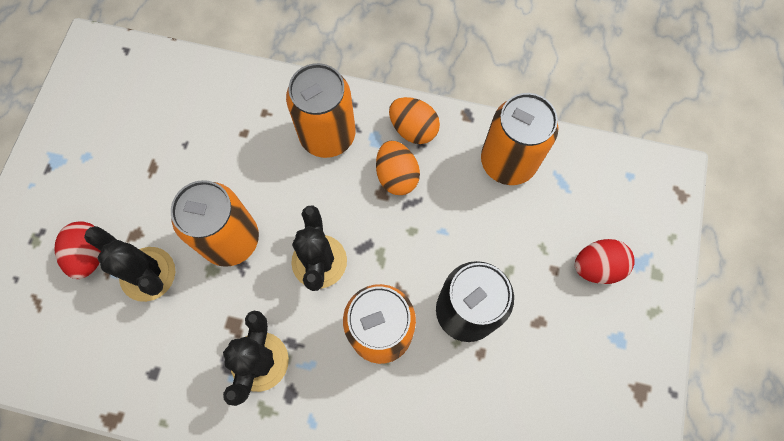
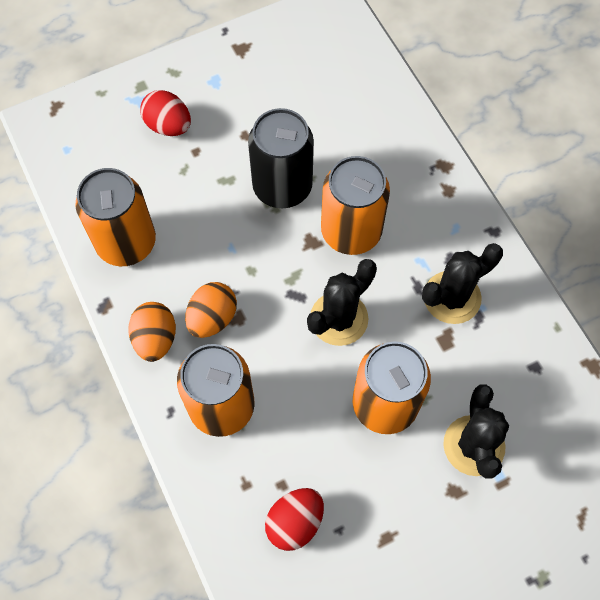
camera: 130 degrees left, 5 degrees down
red egg [54,221,101,279] -> red egg moved to [265,488,324,551]

